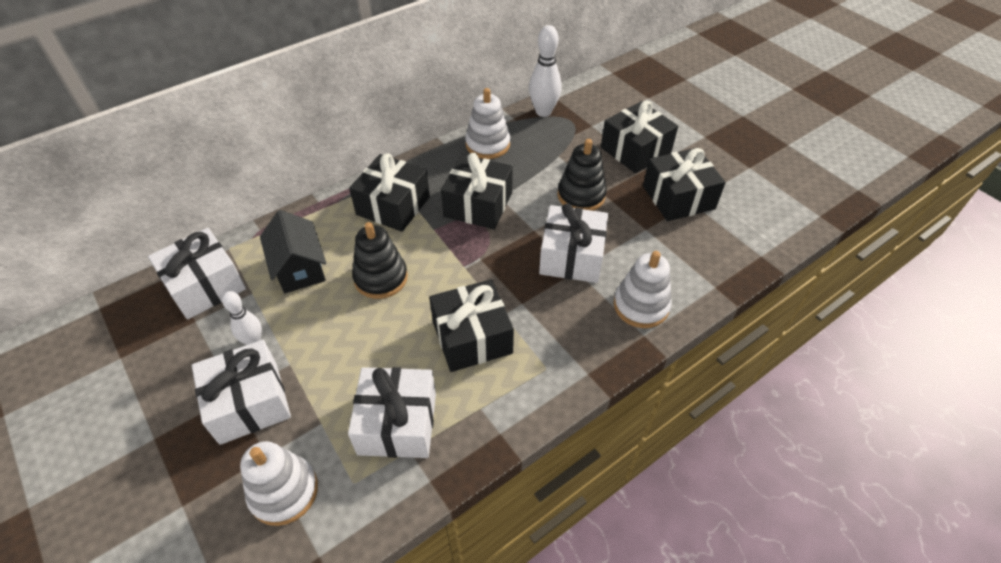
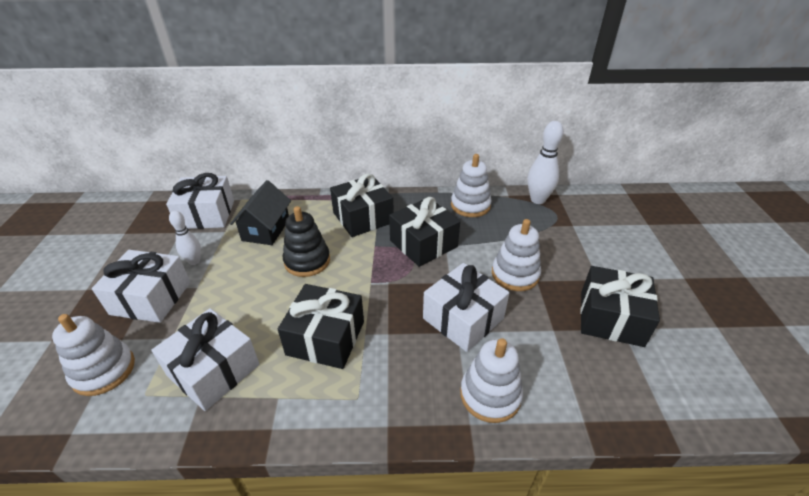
camera: 35 degrees right, 10 degrees down
black stacking toy [558,139,607,211] -> white stacking toy [492,219,541,291]
black gift [601,101,678,174] -> none

